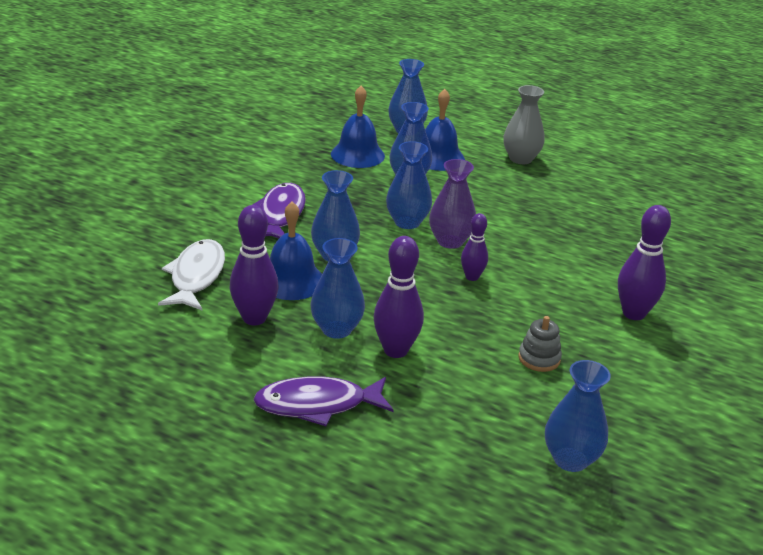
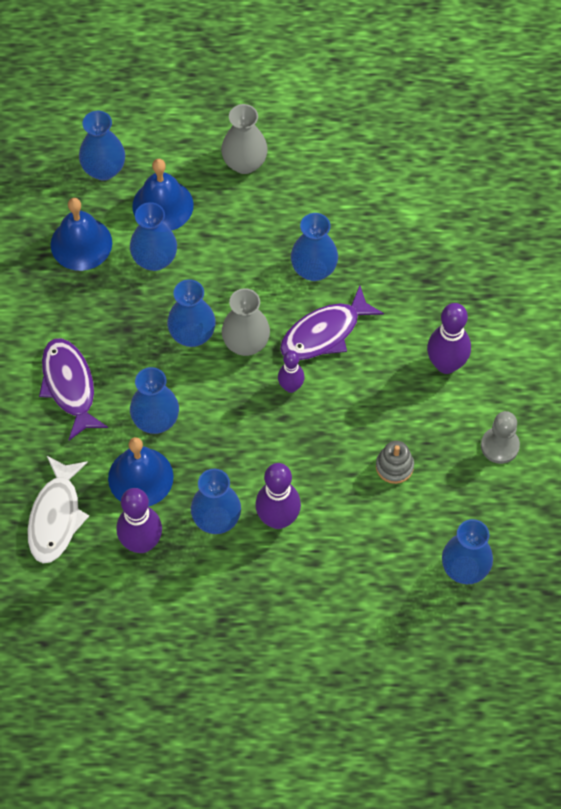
camera: 25 degrees left, 30 degrees up
white fish [158,239,225,310] -> white fish turned 150 degrees counterclockwise [27,456,89,563]
purple fish [253,377,394,426] -> purple fish moved to [280,285,384,360]
purple vase [429,159,476,249] -> grey vase [222,288,270,356]
none -> blue vase [291,213,338,281]
none -> grey pawn [481,411,520,464]

